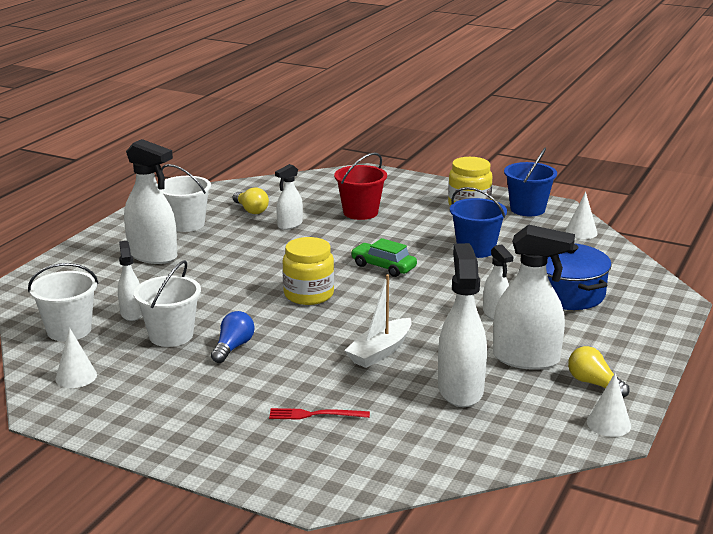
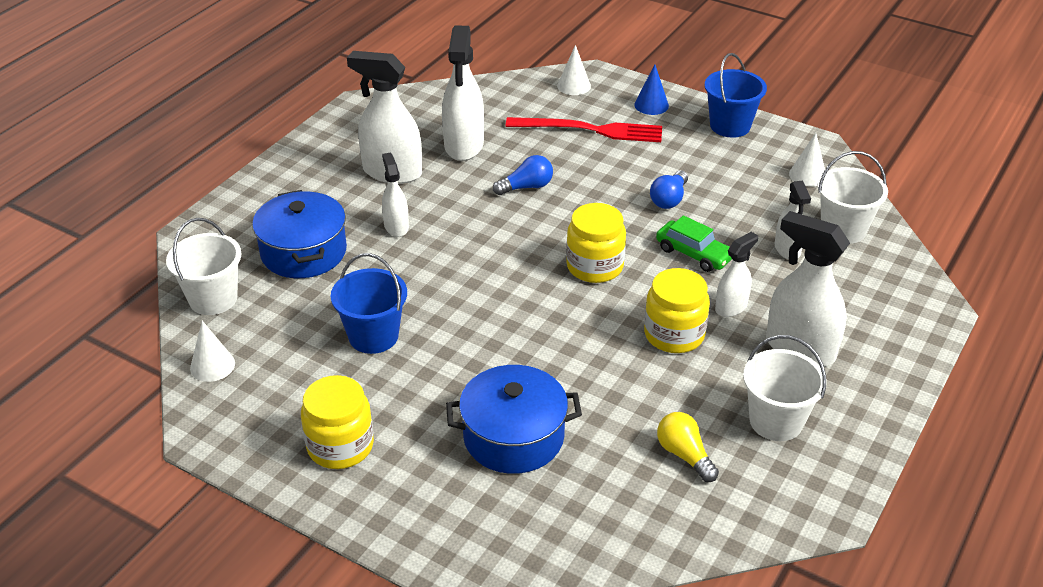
camera: 175 degrees left, 15 degrees up
white bucket [134,260,201,347] -> white bucket moved to [166,218,242,315]
red fork [269,408,370,420] -> red fork [505,117,662,142], size x1.90
white spray bottle [275,164,303,230] -> white spray bottle moved to [715,232,758,317]
red bucket [334,153,387,220] -> blue pot [446,365,582,474]
white boat [344,274,412,368] -> blue light bulb [493,155,553,195]
green car [351,238,417,277] -> green car moved to [656,215,732,272]
blue bucket [504,148,557,216] -> blue bucket moved to [704,53,767,138]
yellow light bulb [568,346,629,398] -> none
white cone [587,372,631,437] -> white cone moved to [557,45,591,95]
none -> blue cone [634,64,669,115]
none -> yellow jar [644,268,710,353]

